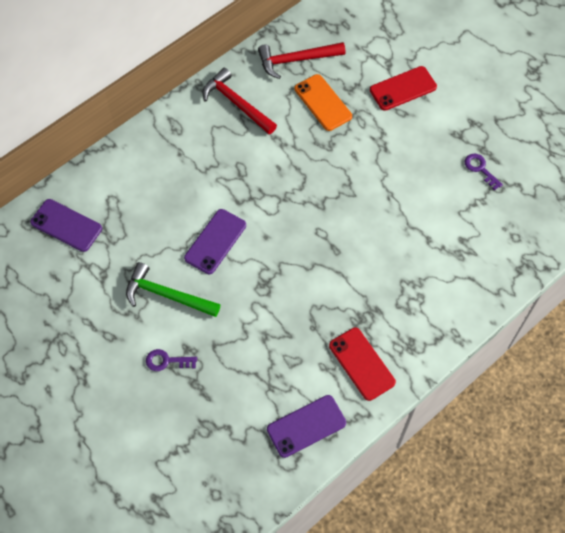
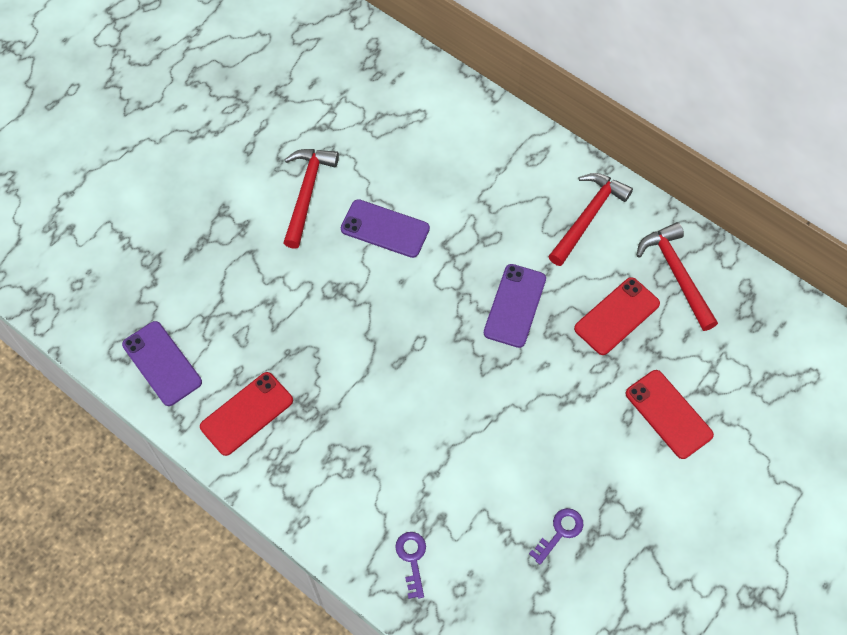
camera: 80 degrees right, 0 degrees up
purple phone [30,199,102,252] -> purple phone moved to [484,264,546,348]
green hammer [126,262,220,317] -> red hammer [283,149,339,249]
purple key [146,349,197,371] -> purple key moved to [395,532,426,599]
orange phone [295,74,352,131] -> red phone [574,277,660,355]

